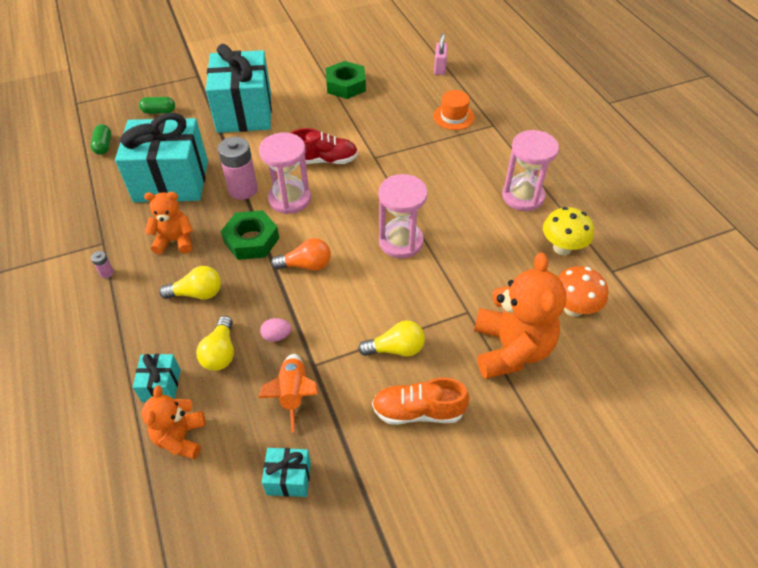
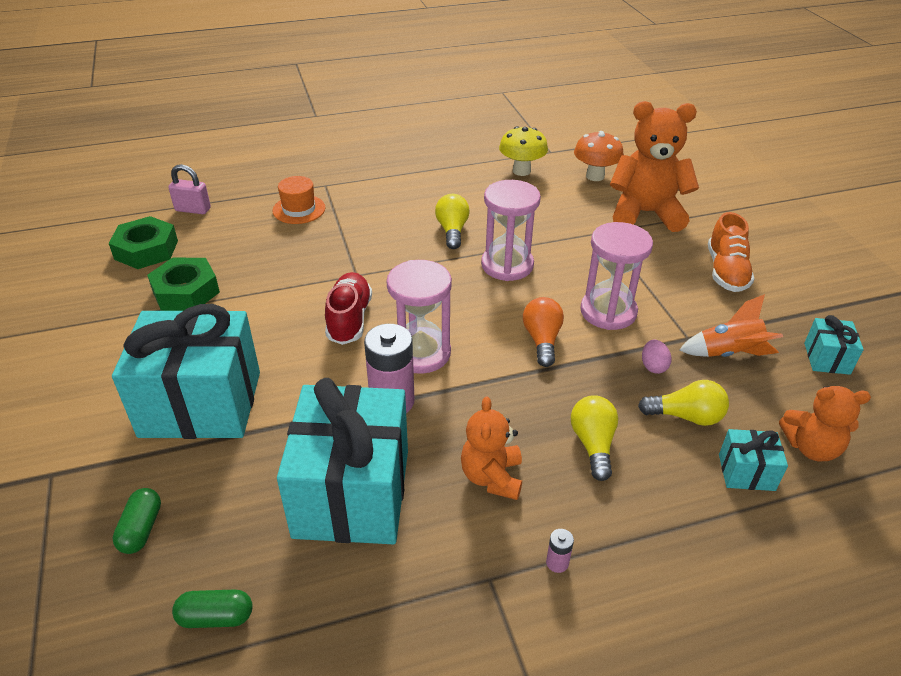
camera: 85 degrees left, 10 degrees down
green nut [221,210,279,260] -> green nut moved to [109,216,178,269]
yellow light bulb [358,321,425,356] -> yellow light bulb moved to [435,194,470,249]
pink hourglass [502,130,559,211] -> pink hourglass moved to [580,222,653,330]

